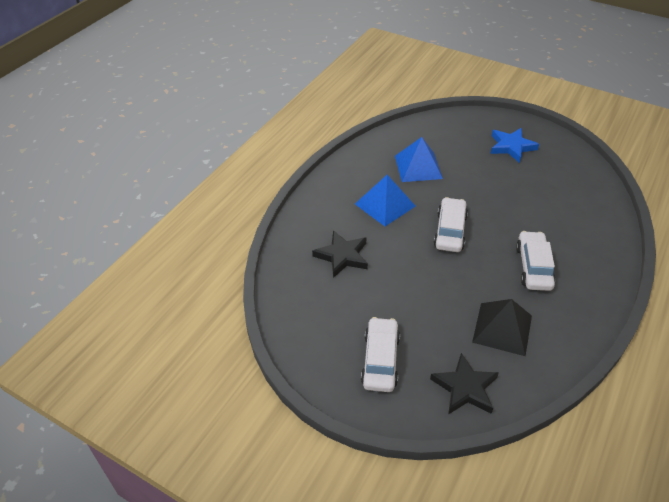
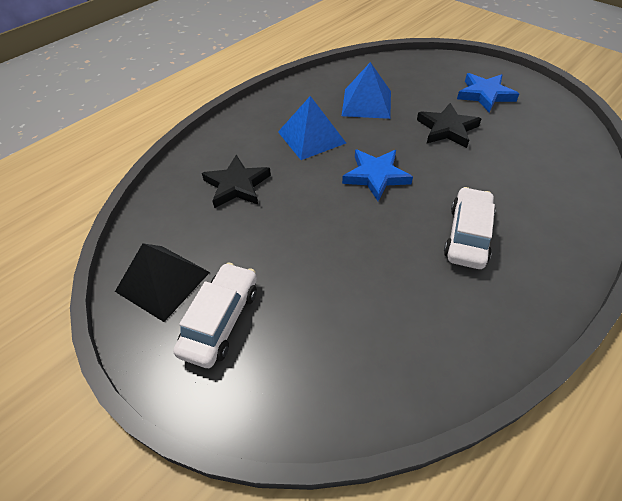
camera: 15 degrees right, 5 degrees up
black star [430,353,499,414] -> black star moved to [417,103,481,148]
white car [434,197,468,252] -> blue star [342,150,413,201]
black pyramid [472,299,532,356] -> black pyramid moved to [115,243,210,322]

